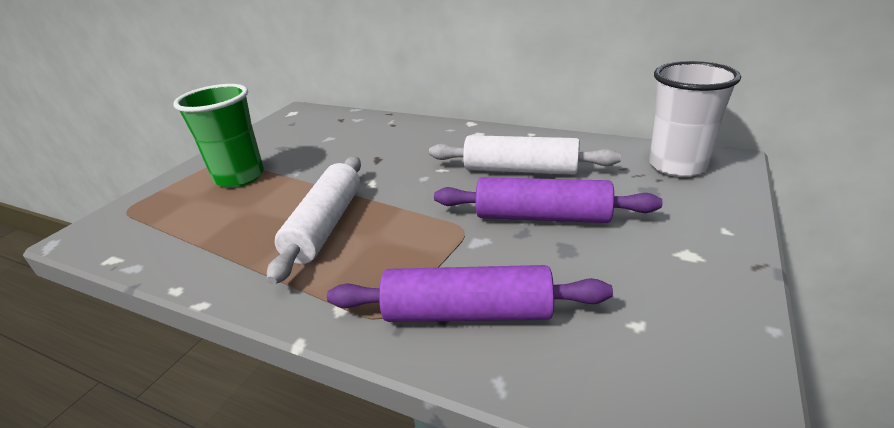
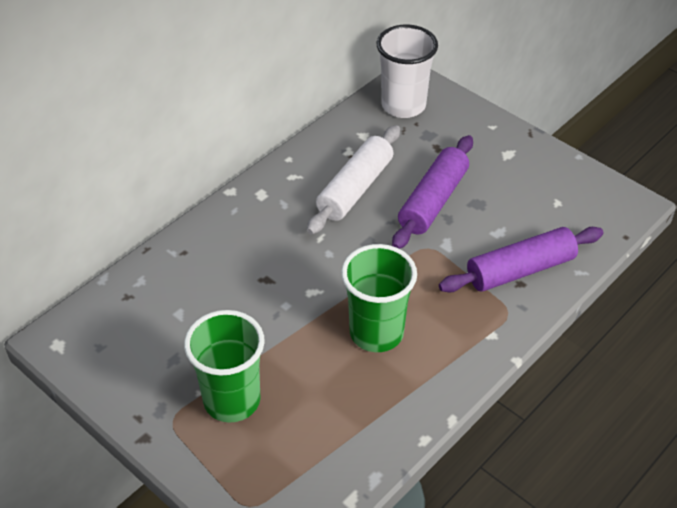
camera: 75 degrees left, 15 degrees up
white rolling pin [267,156,361,285] -> green cup [341,244,417,352]
purple rolling pin [327,265,613,322] -> purple rolling pin turned 45 degrees clockwise [439,227,603,293]

